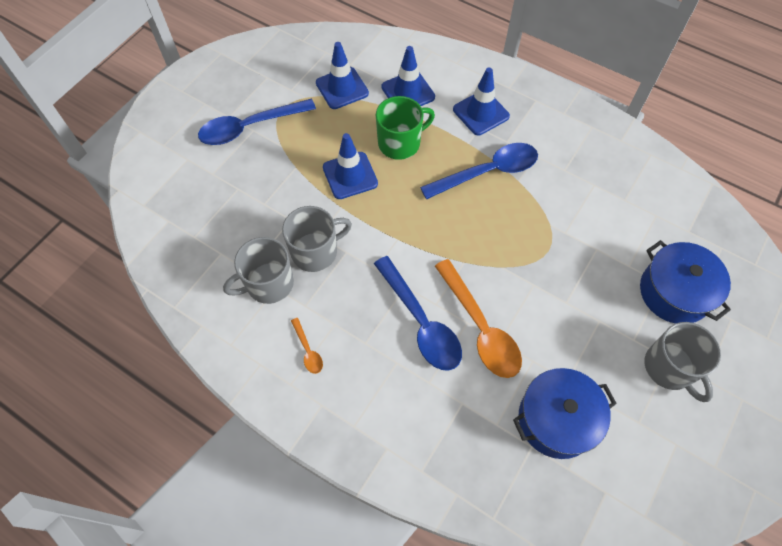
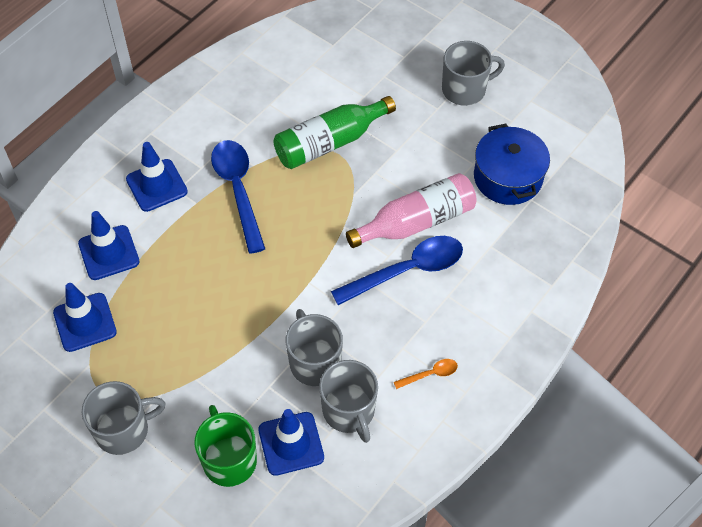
camera: 85 degrees left, 5 degrees down
blue spoon [198,99,316,145] -> grey mug [82,381,166,455]
blue traffic cone [323,133,378,199] -> blue traffic cone moved to [258,409,324,476]
green mug [376,96,435,160] -> green mug moved to [194,405,257,487]
orange spoon [435,259,522,378] -> pink bottle [346,173,477,248]
blue pot [640,240,731,324] -> none
none -> green bottle [274,96,396,169]

